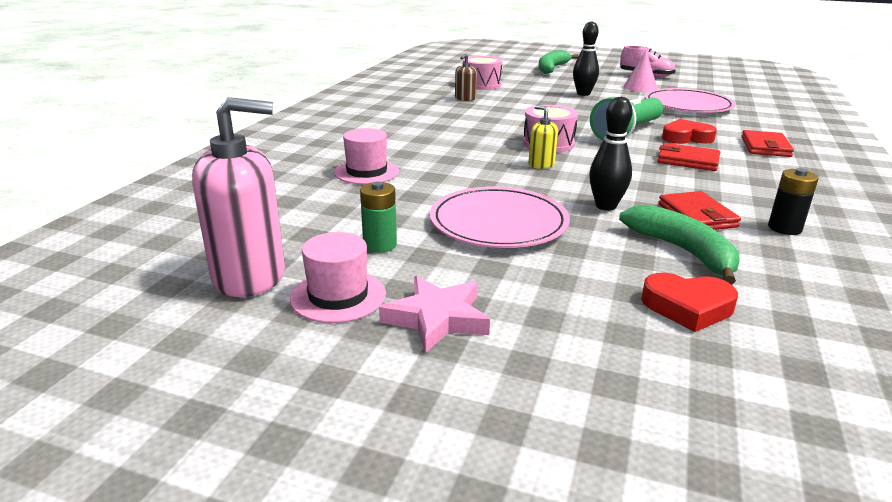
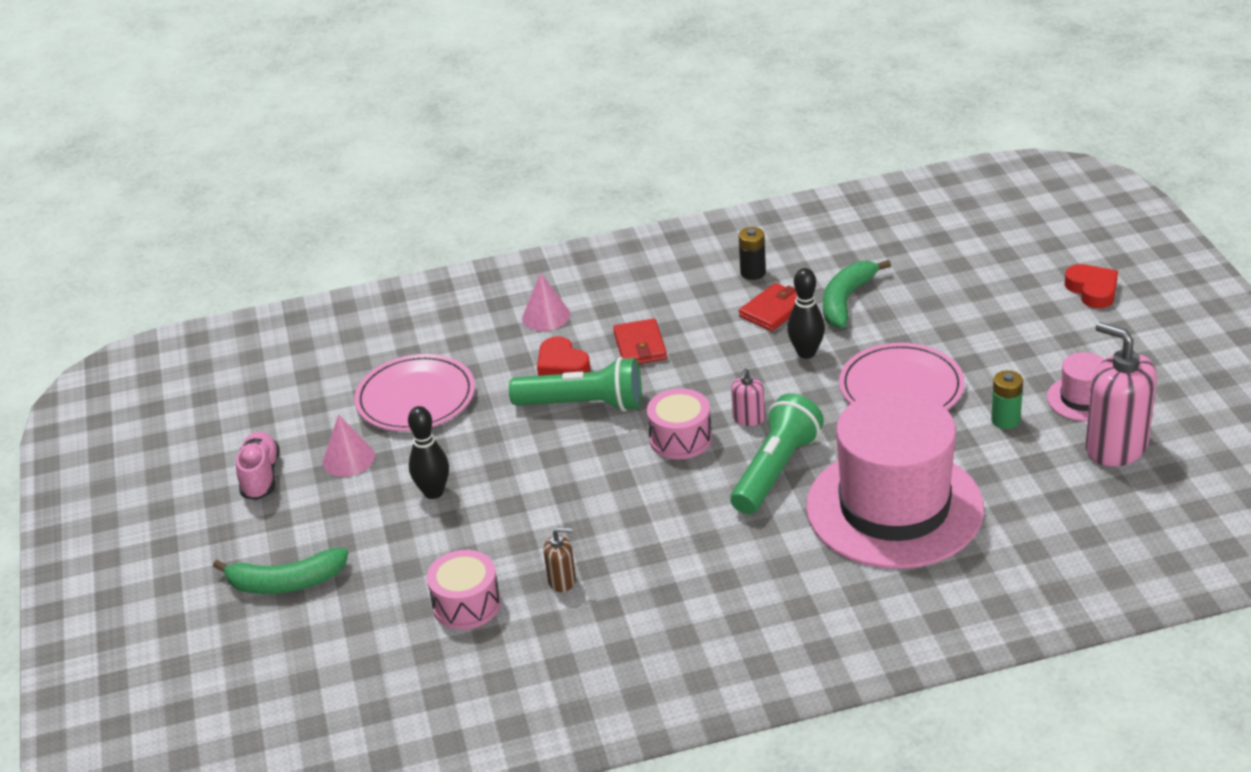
camera: 120 degrees left, 10 degrees up
pink hat [334,128,399,184] -> pink hat [806,391,984,569], size x2.38
pink star [379,276,490,354] -> none
yellow soap dispenser [529,105,558,169] -> pink soap dispenser [731,368,765,426]
red heart [641,273,738,332] -> red heart moved to [1065,264,1118,308]
red wallet [741,130,794,157] -> pink cone [522,273,570,331]
none -> green flashlight [731,394,824,514]

